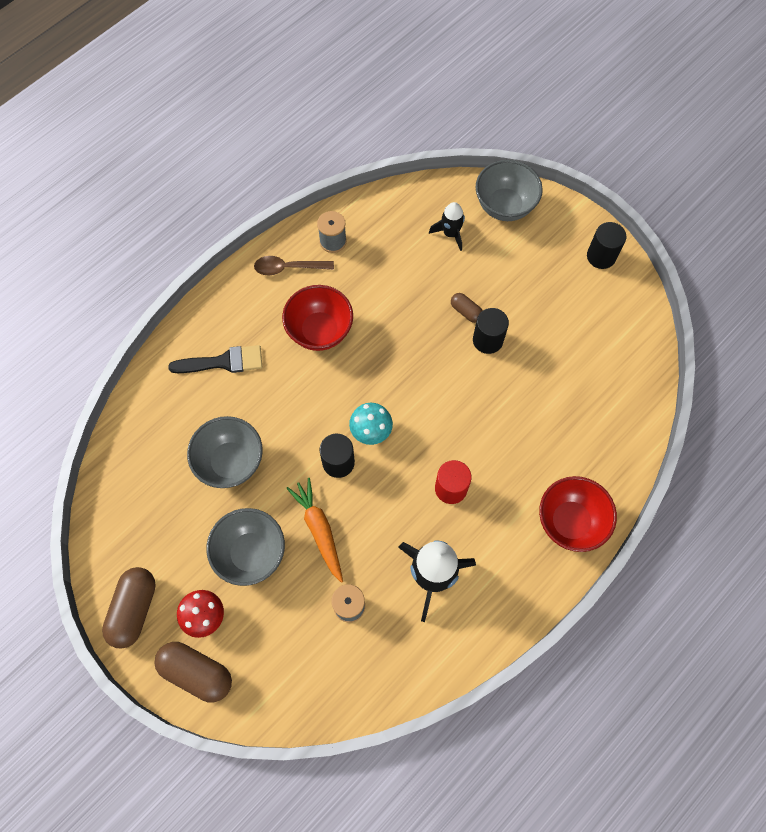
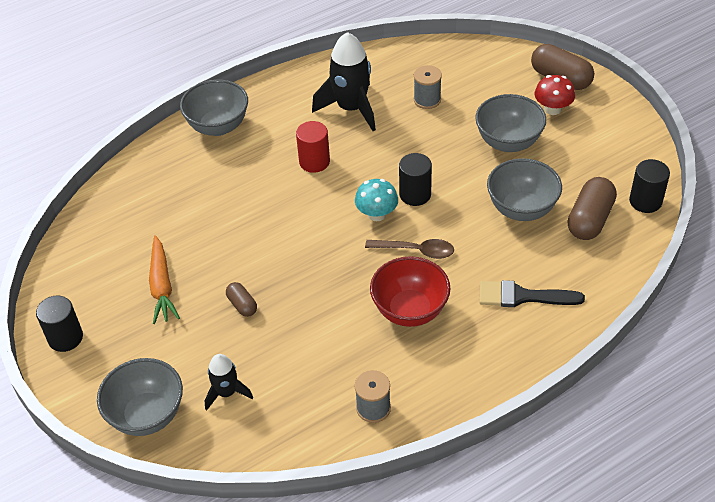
camera: 165 degrees left, 20 degrees down
brown capsule [102,567,156,649] -> brown capsule moved to [568,177,617,240]
brown spoon [254,256,334,275] -> brown spoon moved to [365,239,454,259]
orange carrot [286,478,343,583] -> orange carrot moved to [149,235,180,324]
black cylinder [473,308,509,354] -> black cylinder moved to [629,159,670,213]
red bowl [539,476,617,552] -> grey bowl [180,80,248,136]

